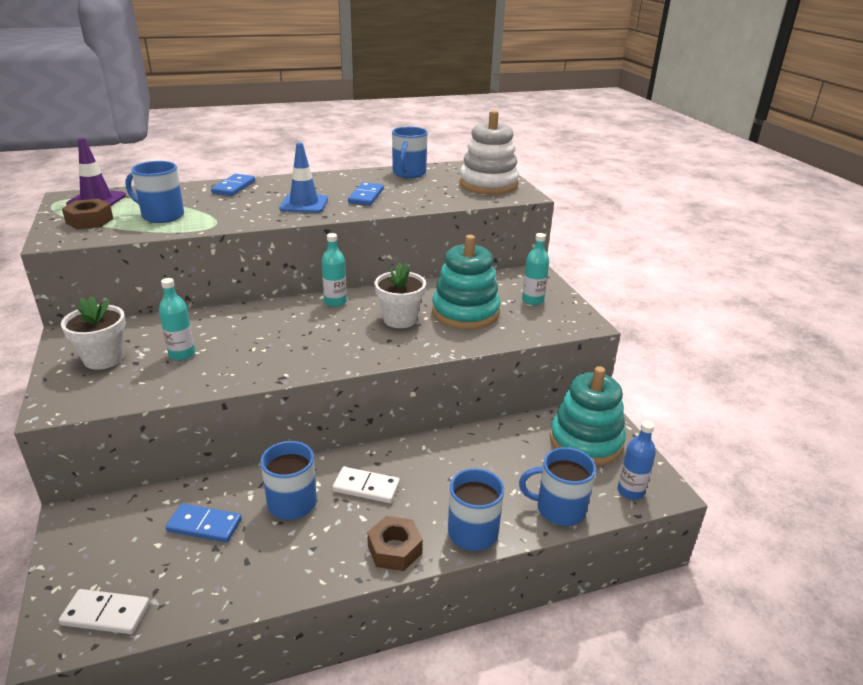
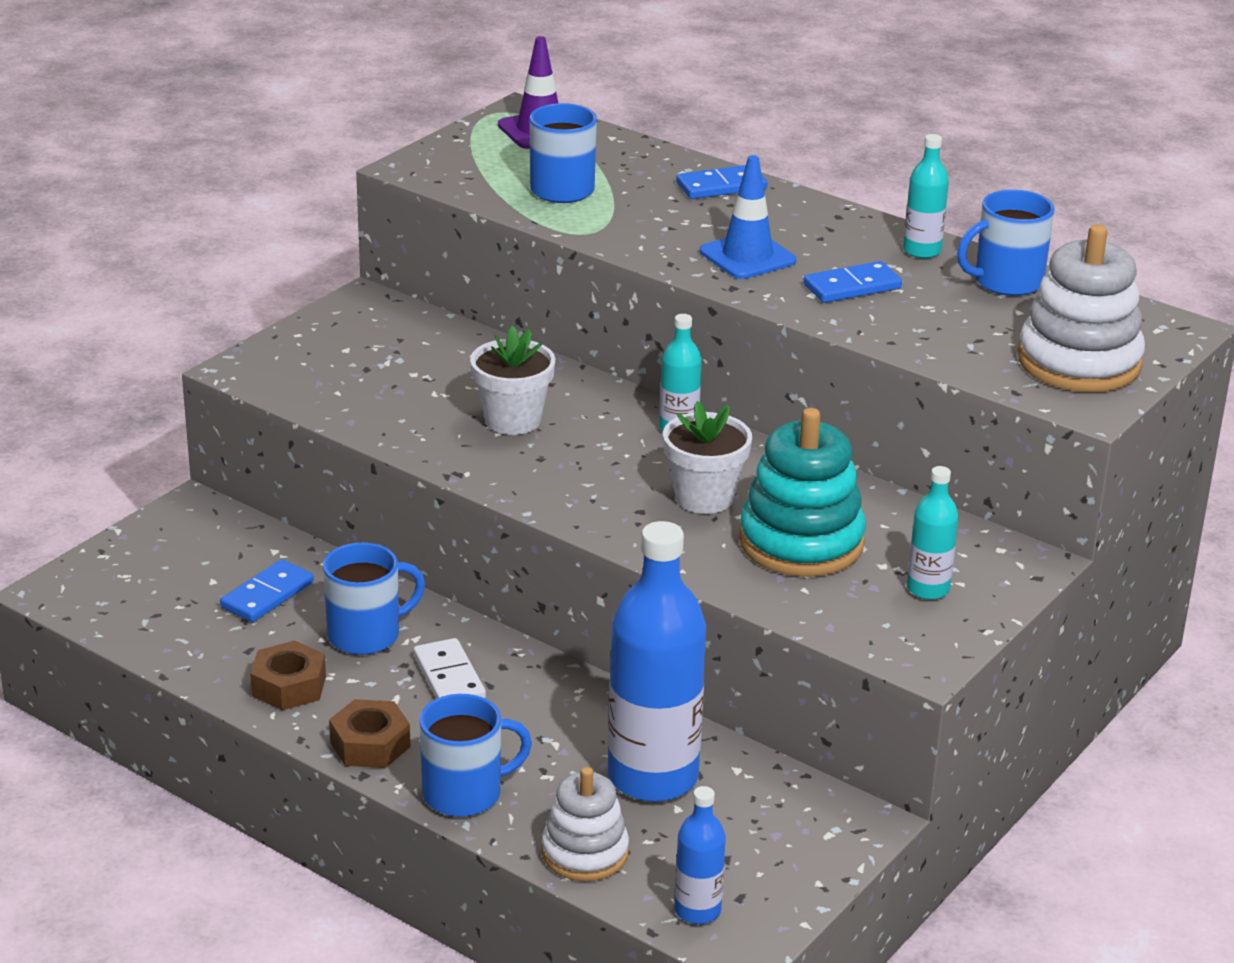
camera: 55 degrees right, 0 degrees up
white domino [59,589,150,634] -> none
white flower pot [61,296,126,370] -> white flower pot moved to [470,326,555,435]
brown nut [62,198,113,230] -> brown nut moved to [250,641,326,710]
turquoise bottle [159,278,195,361] -> turquoise bottle moved to [903,134,949,259]
blue domino [166,503,242,543] -> blue domino turned 60 degrees clockwise [220,559,314,622]
blue mug [519,447,596,526] -> white stacking toy [542,767,629,881]
turquoise stacking toy [550,366,626,466] -> none
none -> blue bottle [608,521,706,802]

